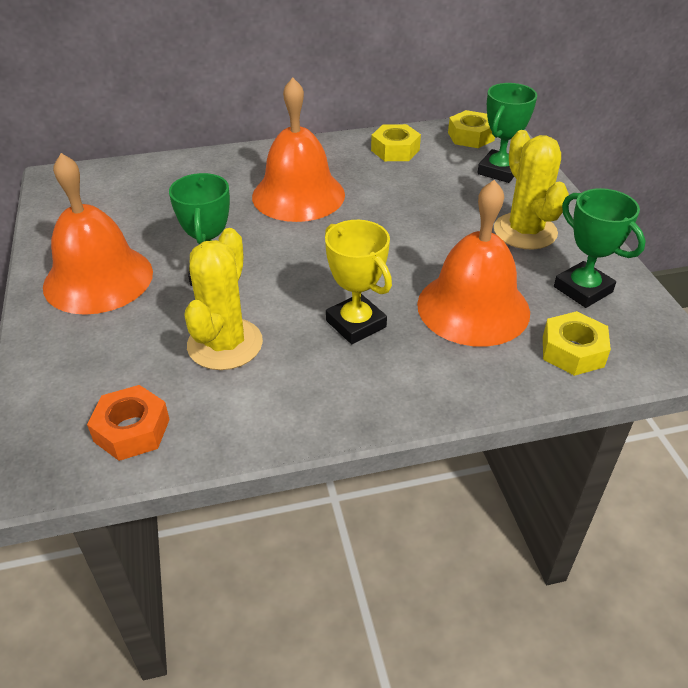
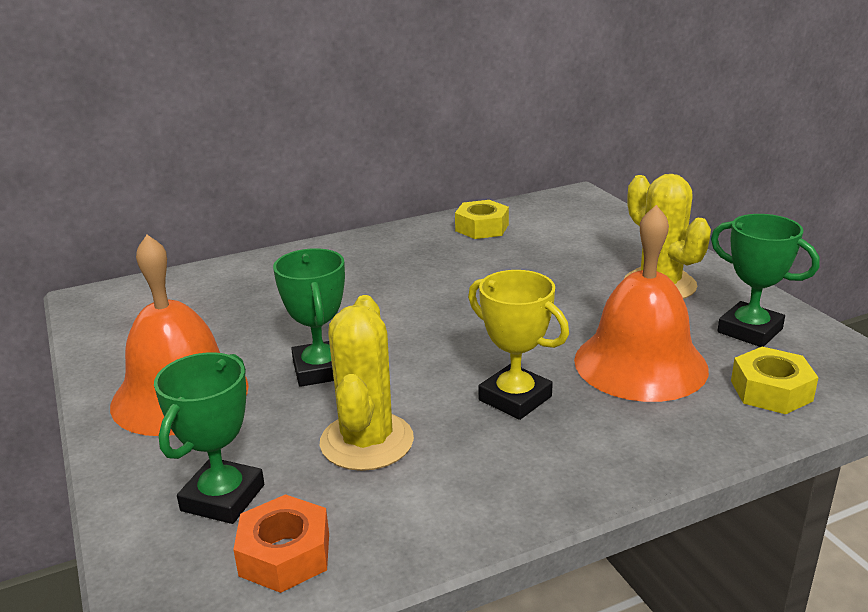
camera: 10 degrees left, 15 degrees down
orange bell [252,77,345,222] -> none
yellow nut [448,110,495,148] -> none
green trophy [477,83,537,183] -> green trophy moved to [154,352,264,524]

